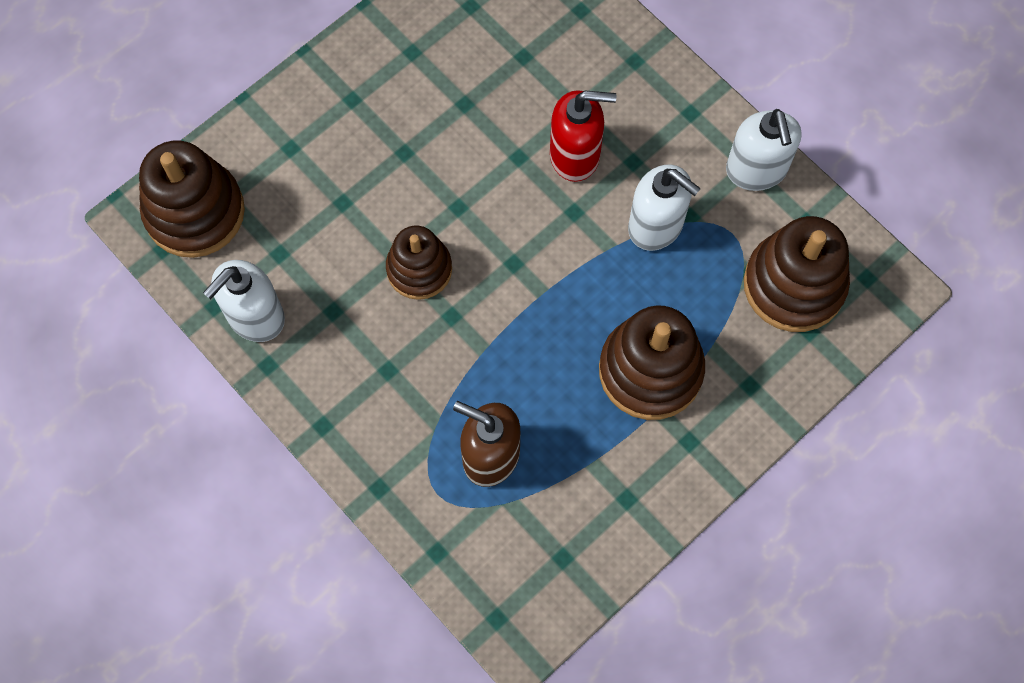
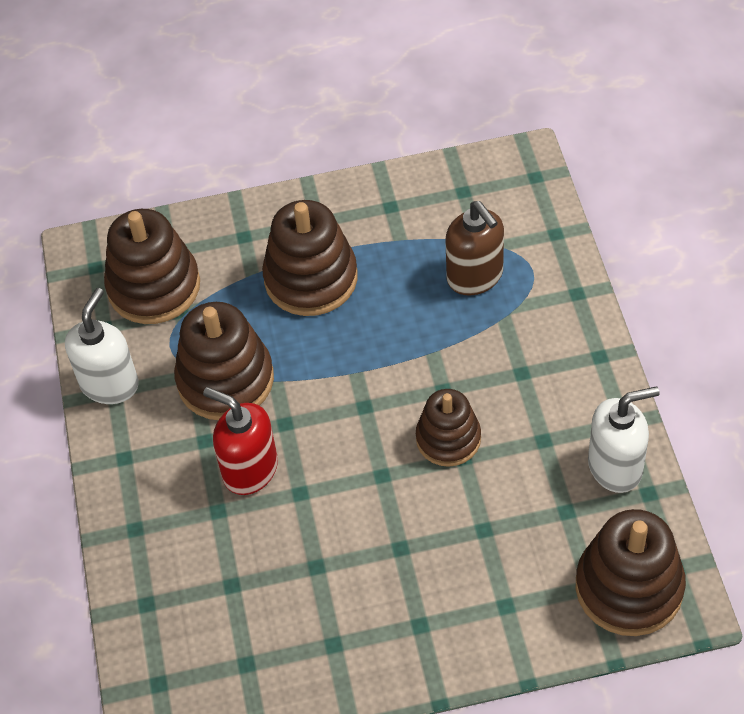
camera: 145 degrees left, 15 degrees down
white soap dispenser [628,165,701,251] -> brown stacking toy [174,302,274,420]

